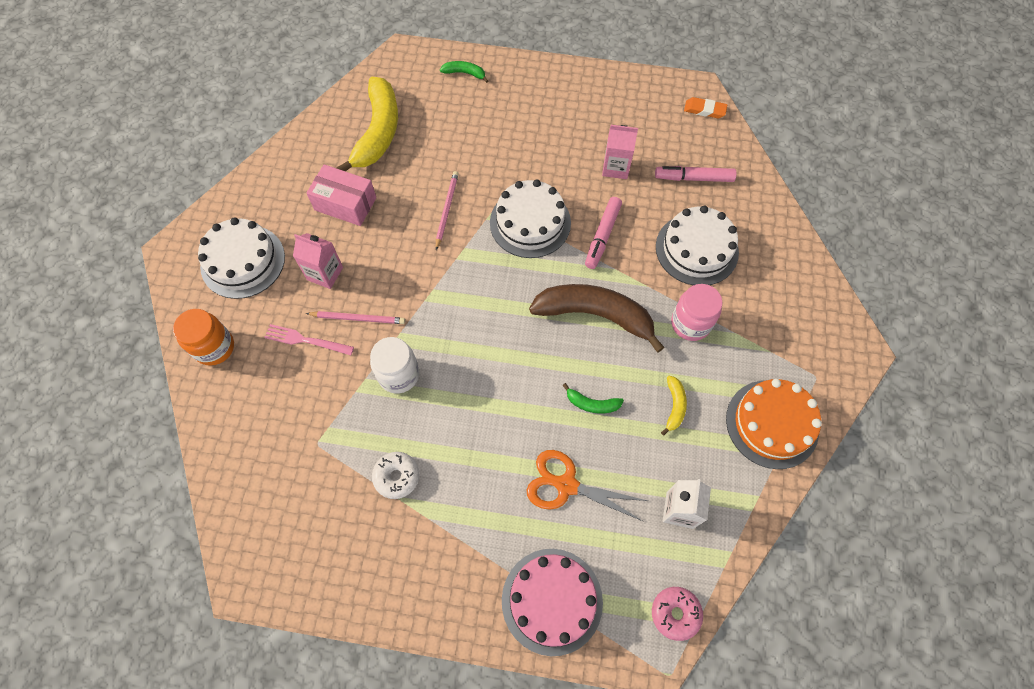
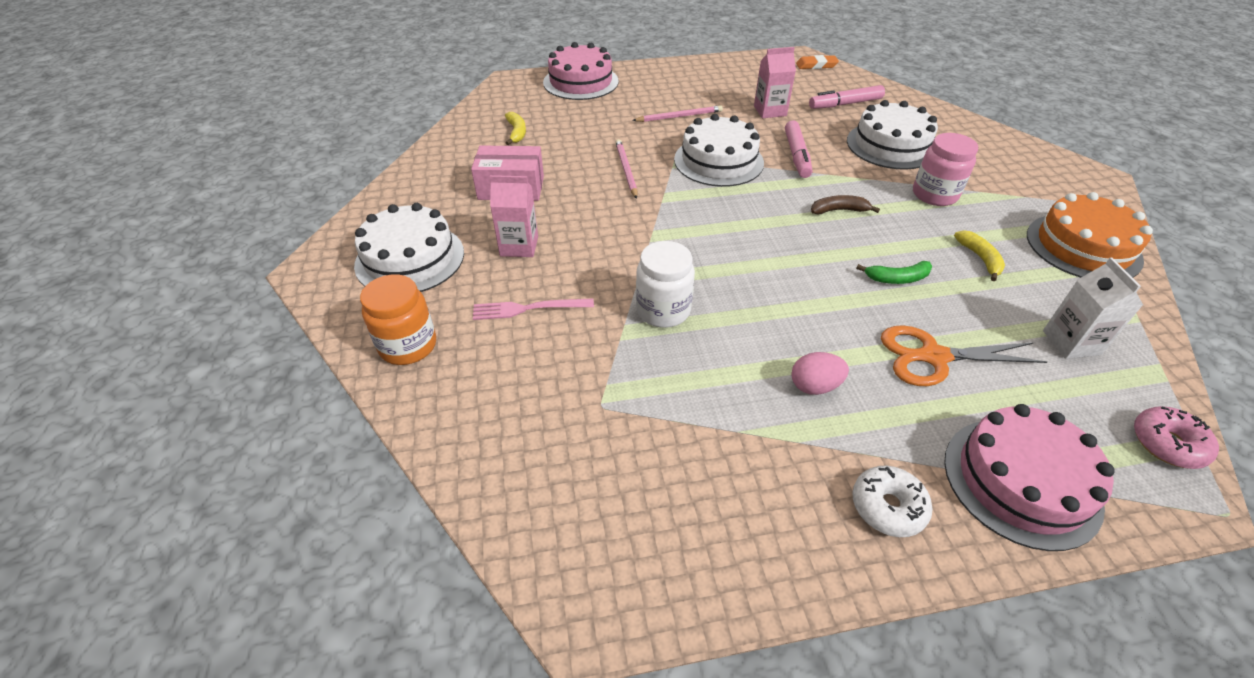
camera: 20 degrees left, 20 degrees down
pink pencil [306,311,405,324] -> pink pencil moved to [632,105,723,122]
yellow banana [336,76,398,171] -> yellow banana [505,112,526,145], size x0.44
white donut [372,452,419,499] -> white donut moved to [852,466,932,537]
green banana [440,61,489,83] -> pink cake [543,42,619,100]
brown banana [529,284,665,352] -> brown banana [811,195,880,214], size x0.44
none -> pink egg [791,352,849,395]

